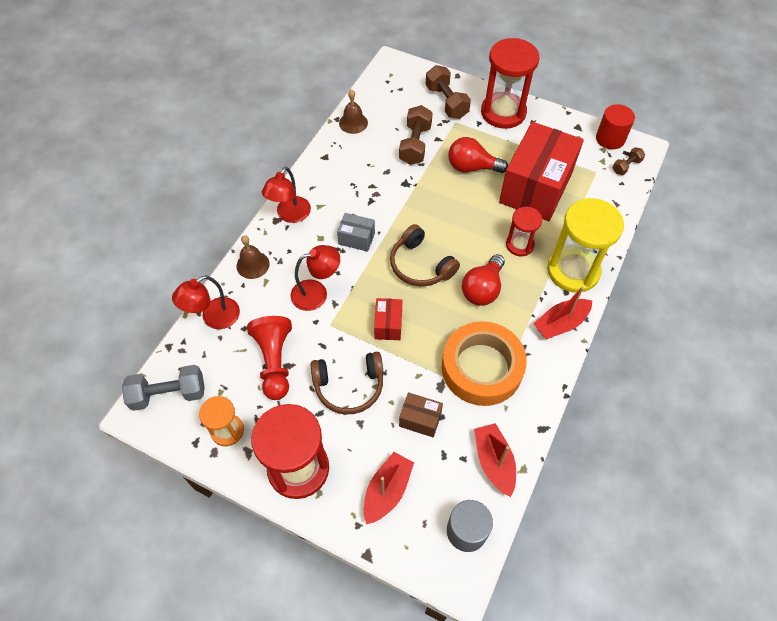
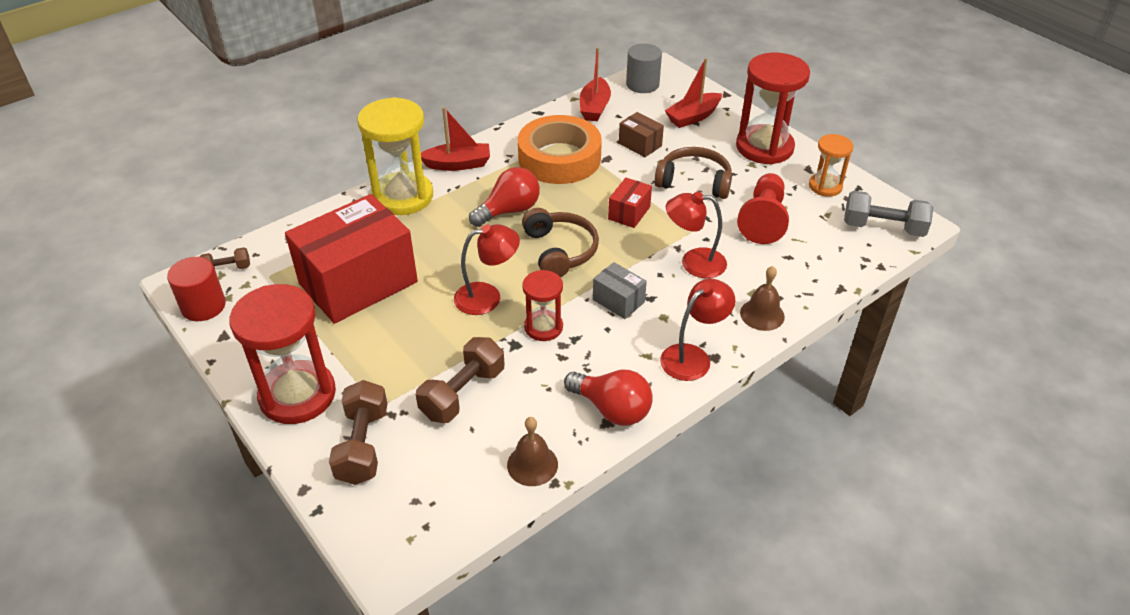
camera: 155 degrees left, 15 degrees down
red lamp [172,275,240,329] -> red lamp moved to [454,224,520,315]
red light bulb [448,137,508,173] -> red light bulb moved to [564,370,653,426]
red hourglass [506,207,542,256] -> red hourglass moved to [522,270,563,341]

